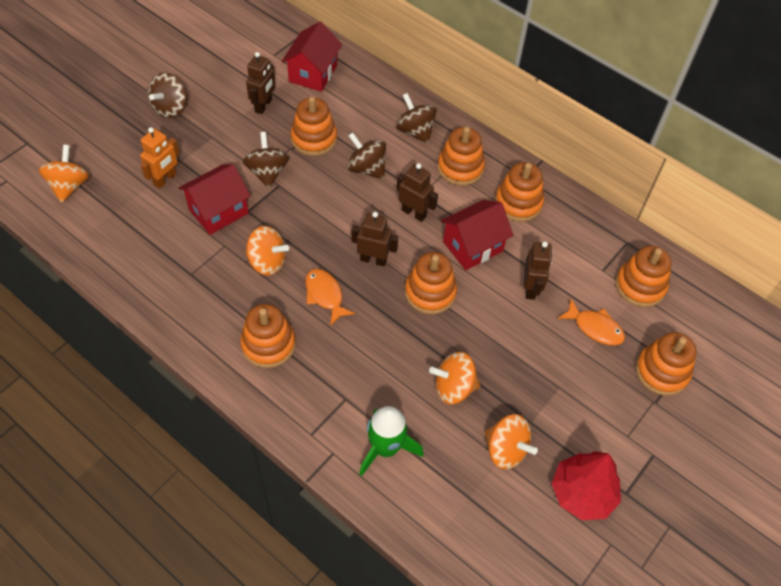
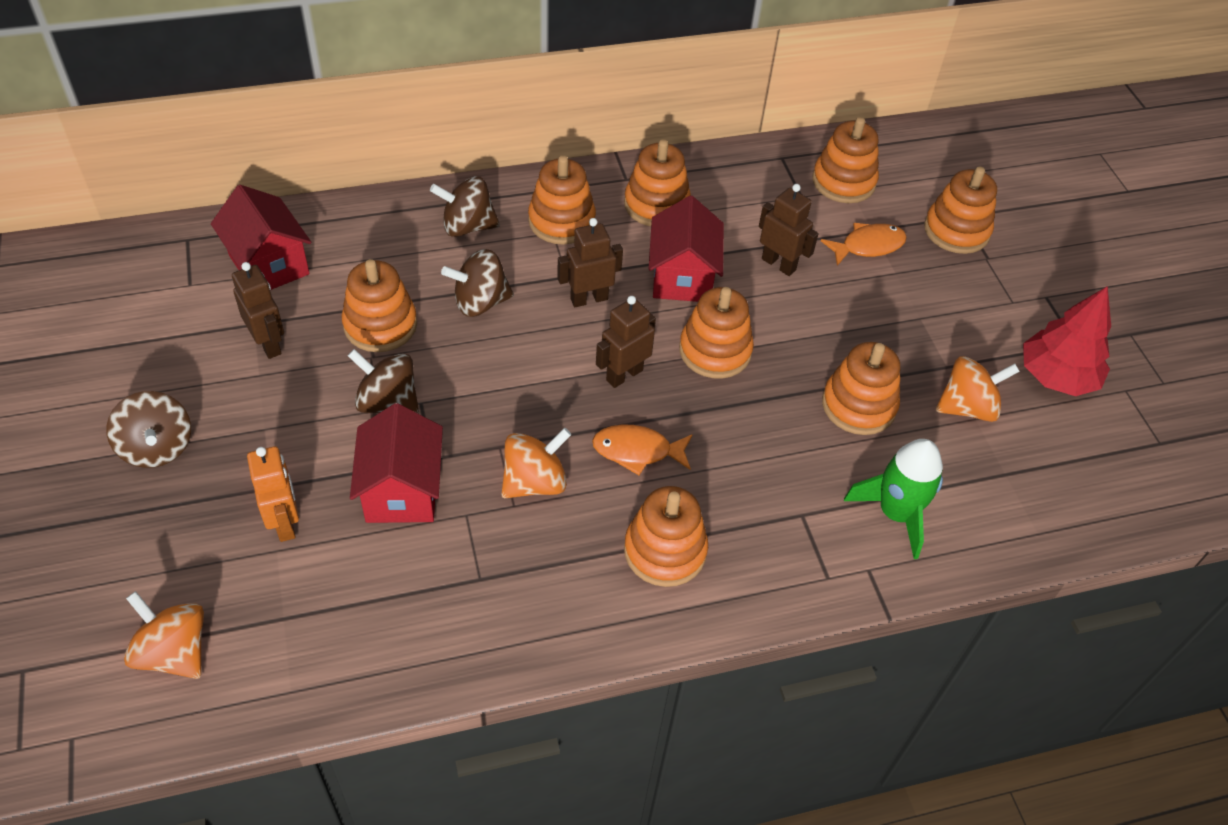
camera: 55 degrees left, 5 degrees down
orange spinning top [429,352,480,404] -> orange stacking toy [822,342,900,435]

